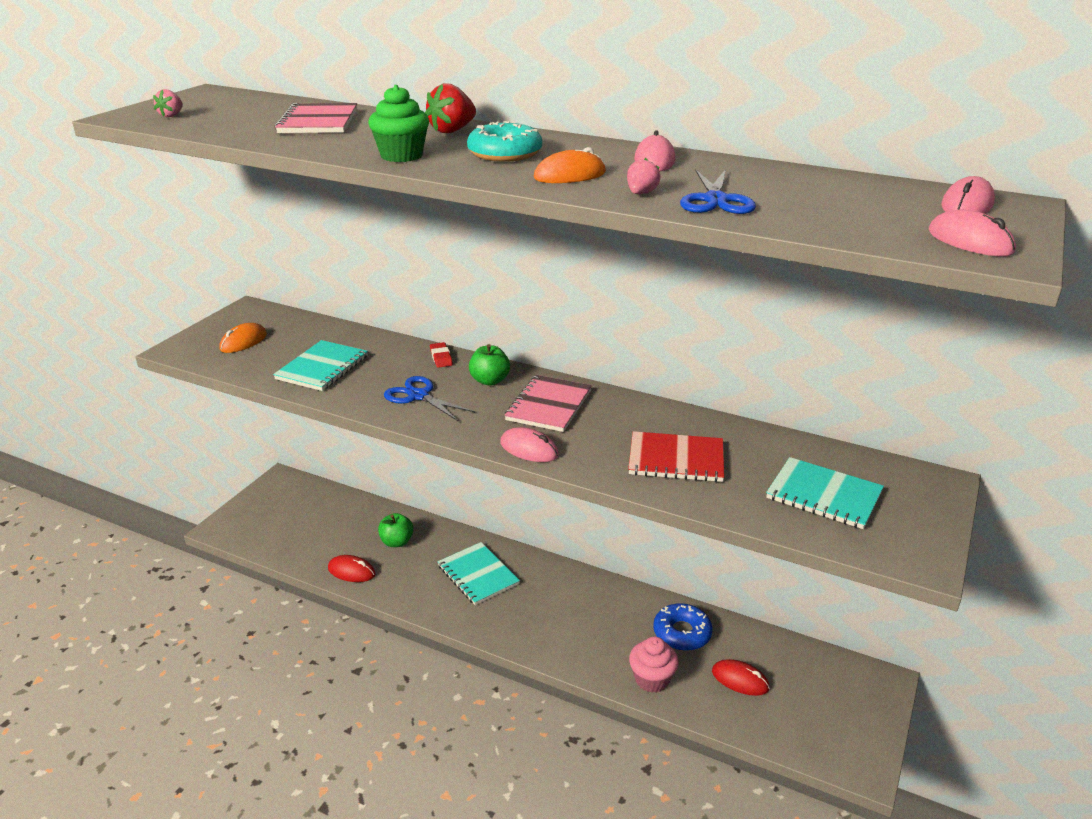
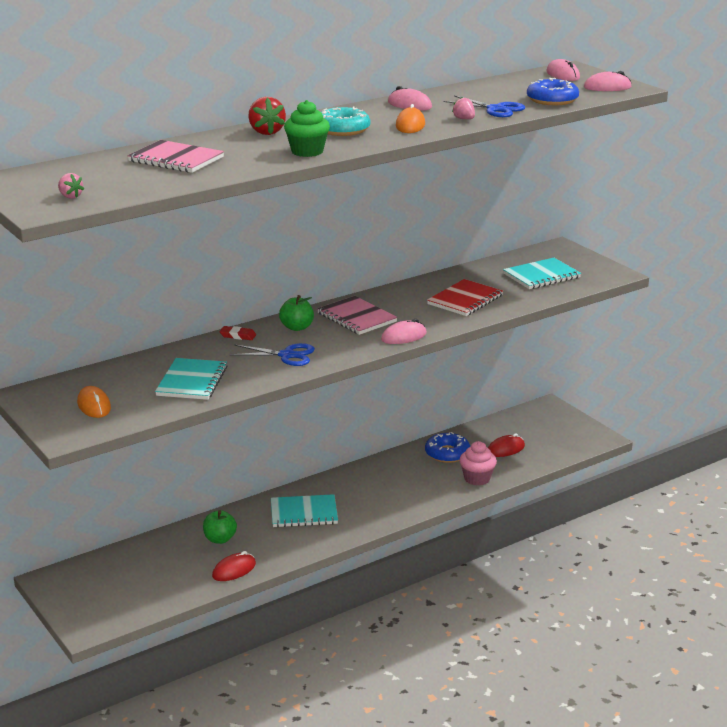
camera: 60 degrees left, 5 degrees down
turquoise notebook [273,340,368,391] -> turquoise notebook turned 45 degrees clockwise [155,358,227,400]
blue scissors [384,376,475,421] -> blue scissors turned 150 degrees counterclockwise [230,343,315,366]
none -> blue donut [527,78,579,105]

